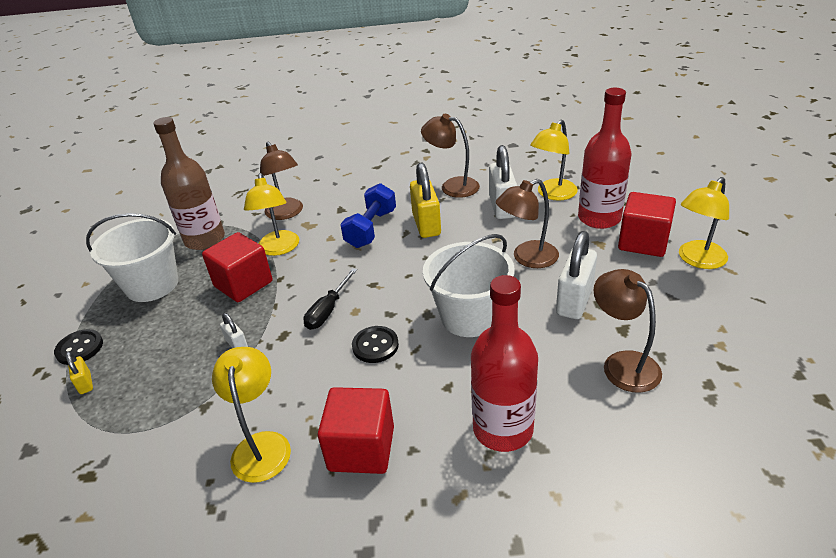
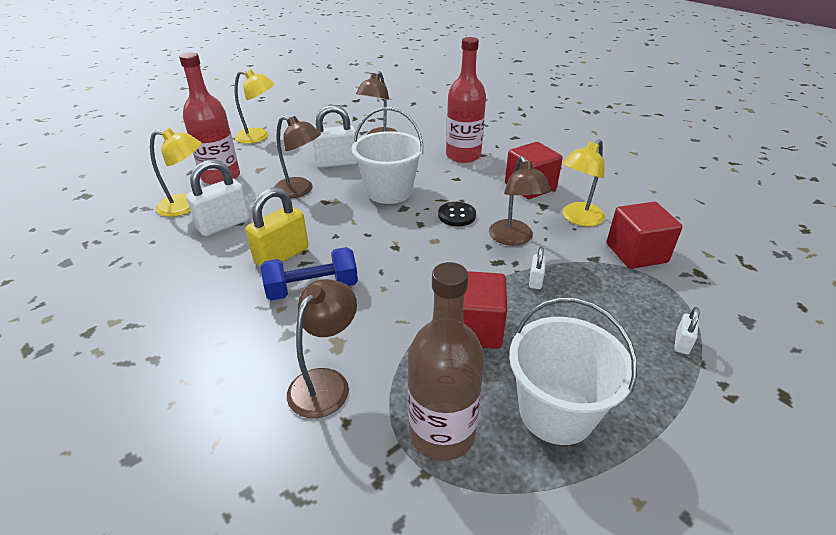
camera: 130 degrees left, 0 degrees up
black button [54,329,103,365] -> none
yellow padlock [66,351,93,394] -> white padlock [674,307,700,355]
yellow lamp [244,173,299,256] -> none
black screwdriver [303,268,357,330] -> none
brown lamp [421,114,480,198] -> brown lamp moved to [489,156,551,246]
red cube [618,192,676,257] -> red cube moved to [607,202,682,269]

